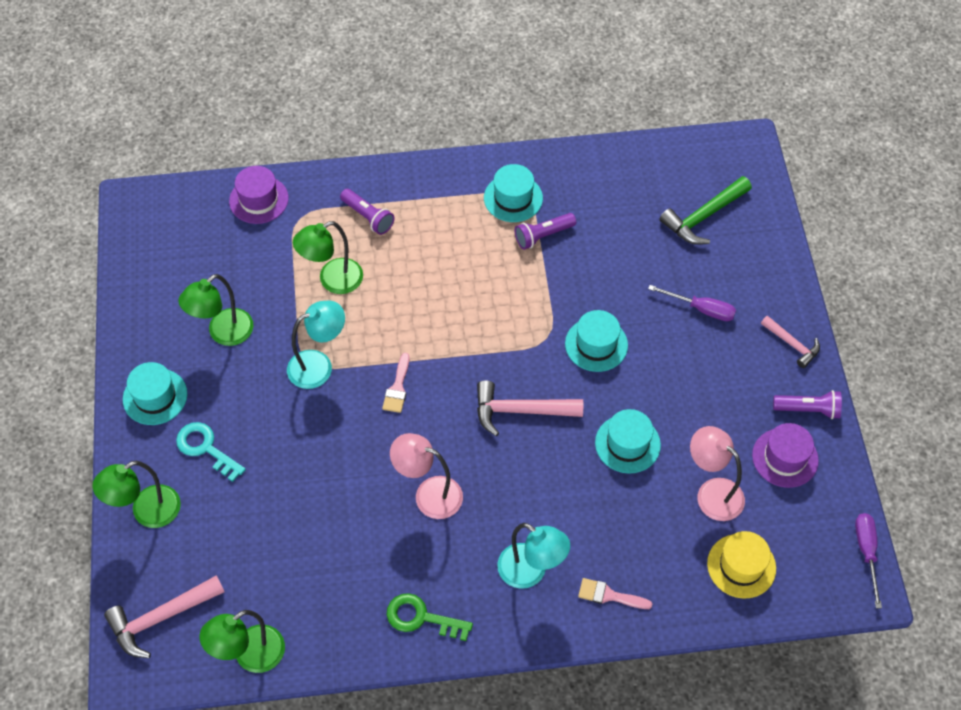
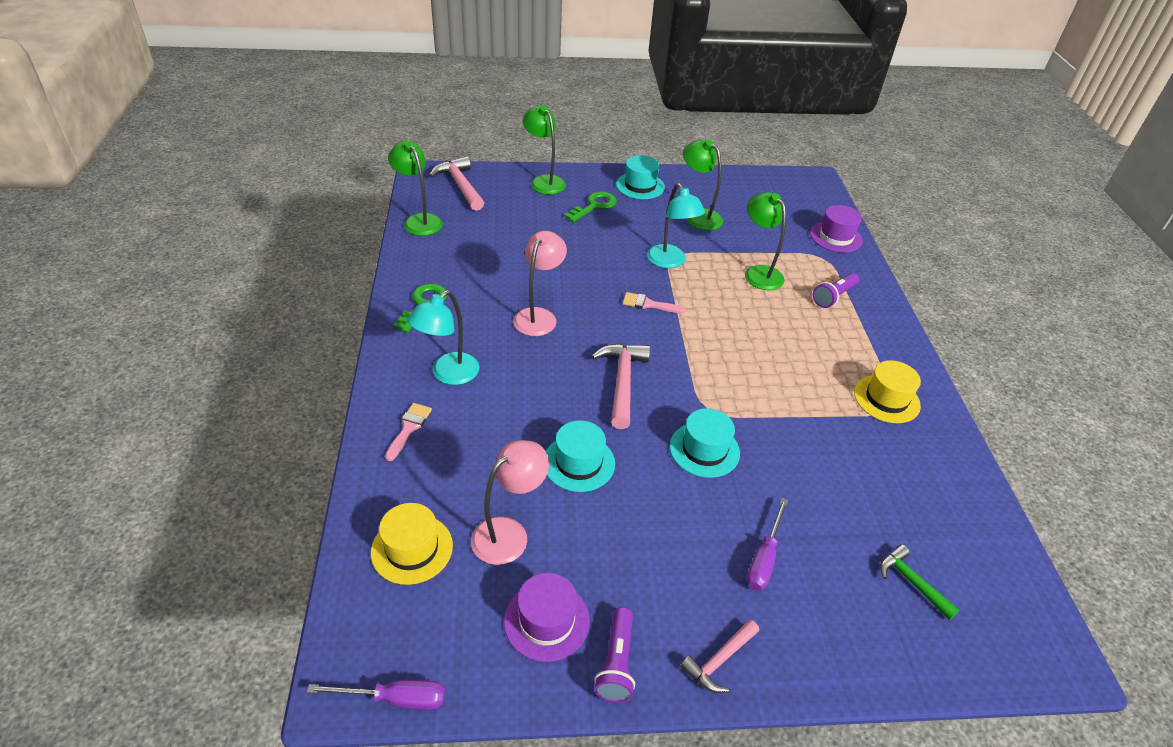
camera: 90 degrees right, 15 degrees down
turquoise key [176,422,246,482] -> green key [564,192,617,222]
turquoise hat [484,164,543,222] -> yellow hat [854,360,921,423]
purple flashlight [515,213,576,250] -> none
green hammer [660,176,752,245] -> green hammer [880,544,959,620], size x0.62

